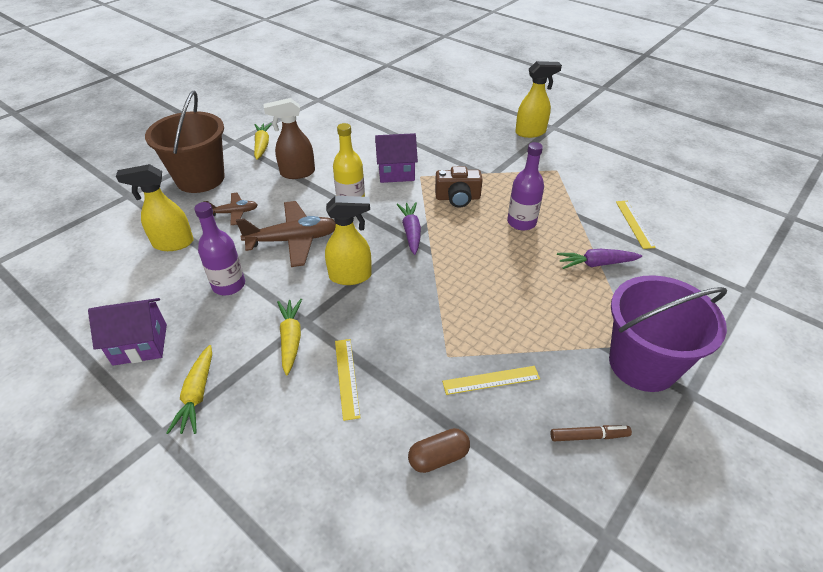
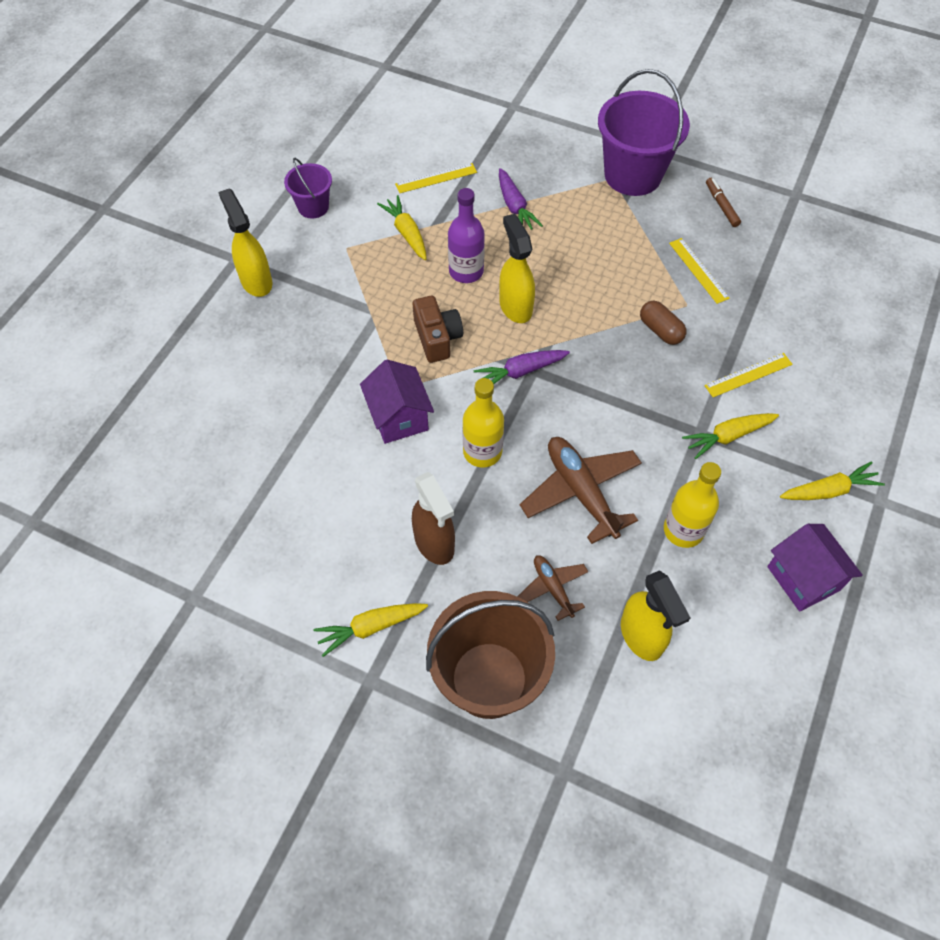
camera: 105 degrees left, 15 degrees up
purple bottle [194,202,245,295] -> yellow bottle [664,462,721,548]
yellow spray bottle [325,196,372,285] -> yellow spray bottle moved to [499,214,535,323]
brown capsule [408,428,470,473] -> brown capsule moved to [640,301,687,345]
none -> purple bucket [284,158,332,219]
none -> yellow carrot [377,195,426,260]

